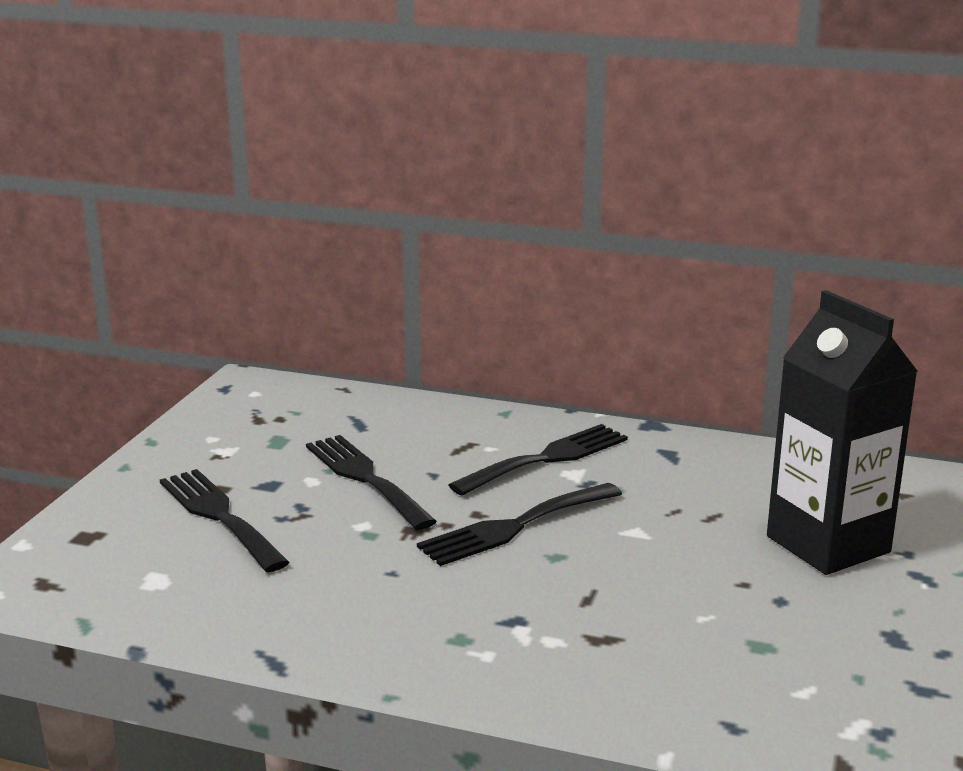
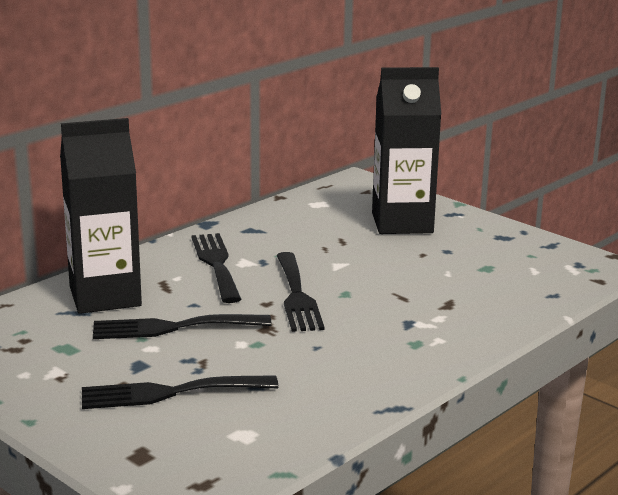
camera: 65 degrees left, 0 degrees up
none -> black carton [60,118,142,314]

